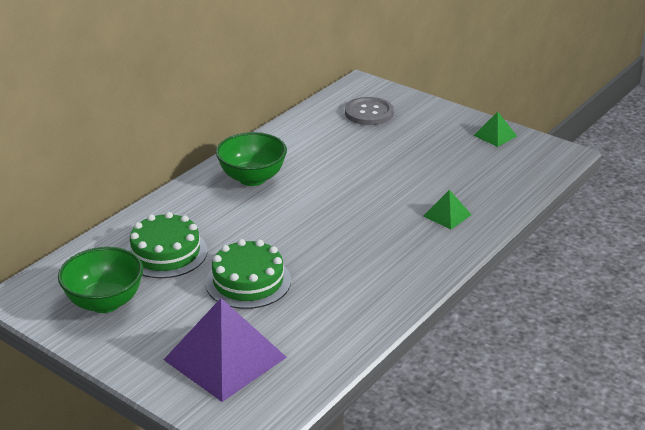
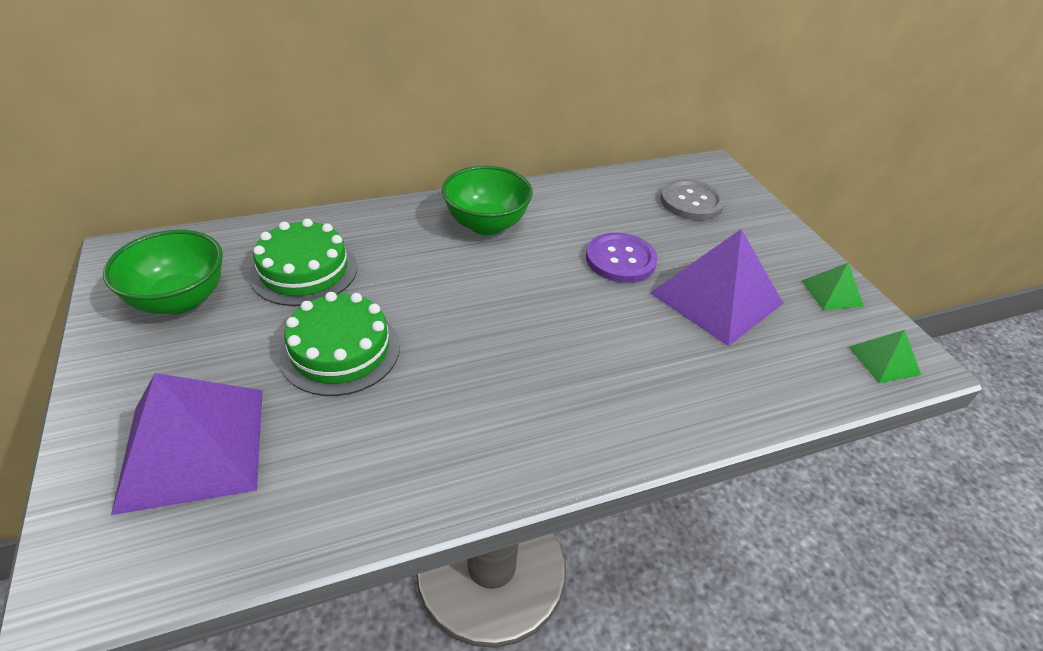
camera: 30 degrees right, 10 degrees up
green pyramid [423,190,472,229] -> green pyramid moved to [848,330,921,383]
none -> purple button [586,232,658,283]
none -> purple pyramid [650,229,783,346]

